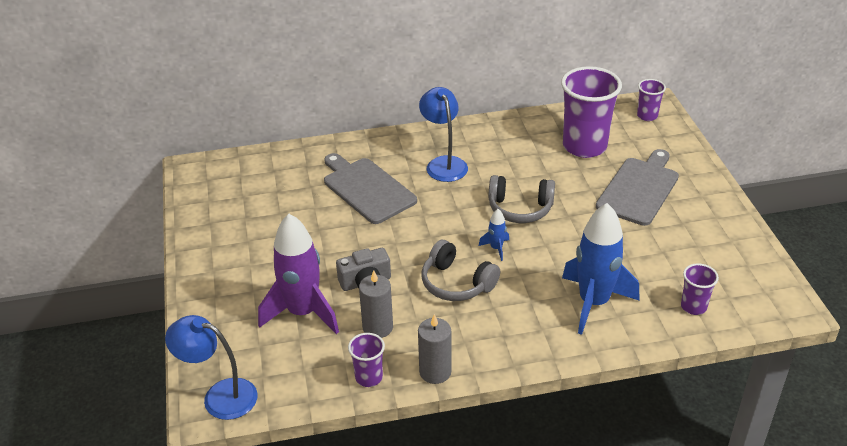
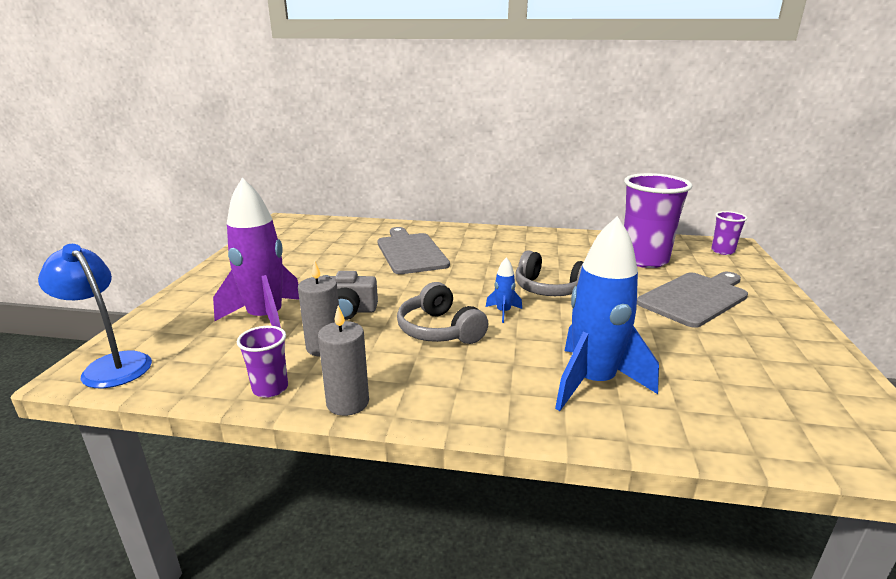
camera: 20 degrees right, 15 degrees down
blue lamp [419,87,468,182] -> none
purple cup [681,263,719,315] -> none

